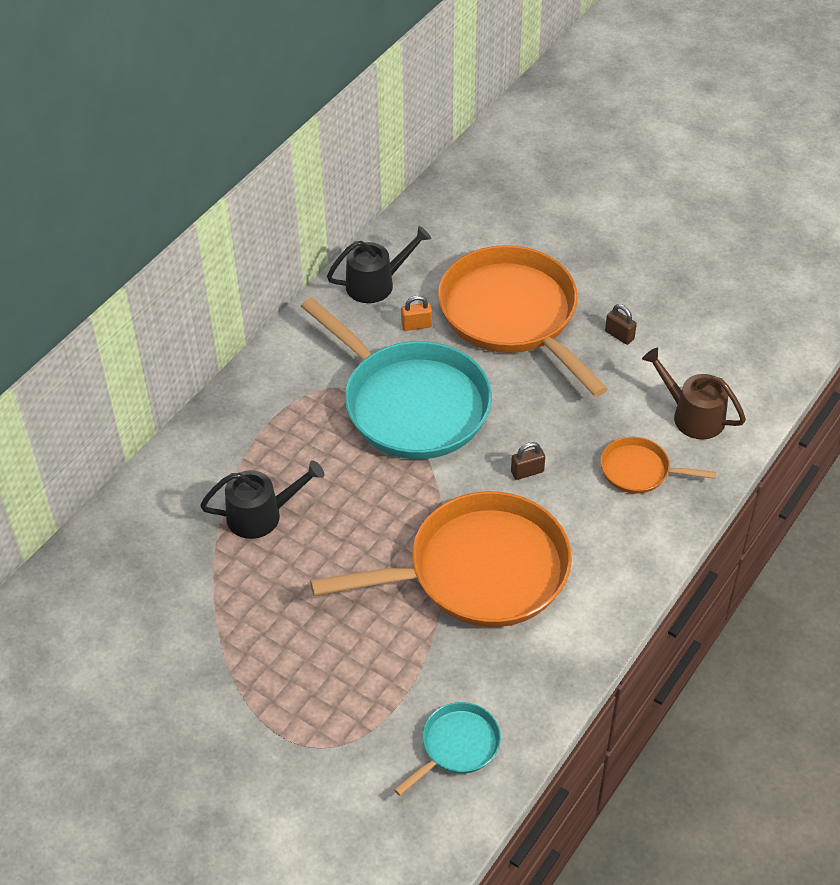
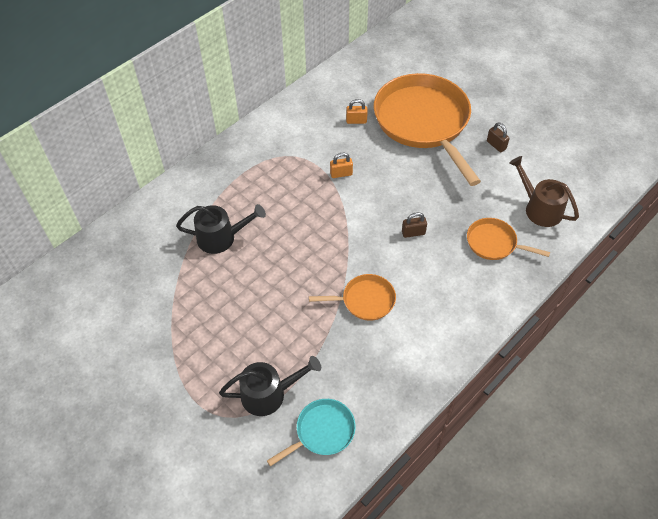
camera: 10 degrees right, 5 degrees up
turquoise pan [301,297,492,459] -> orange padlock [330,153,353,178]
orange pan [310,491,572,627] -> orange pan [309,274,396,321], size x0.46
black watering can [327,226,431,303] -> black watering can moved to [219,356,321,416]

